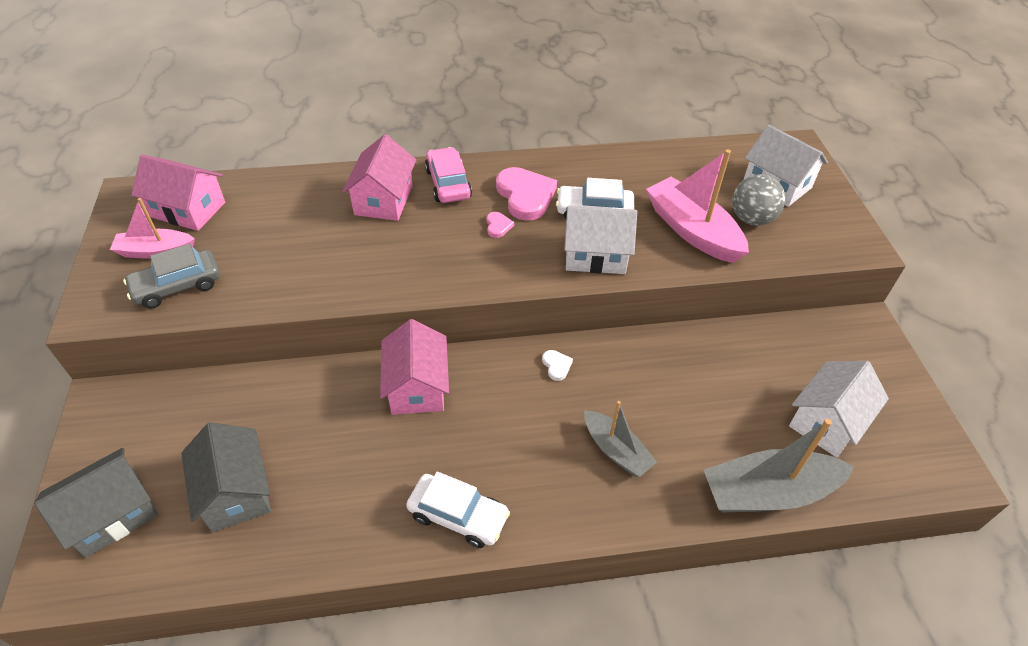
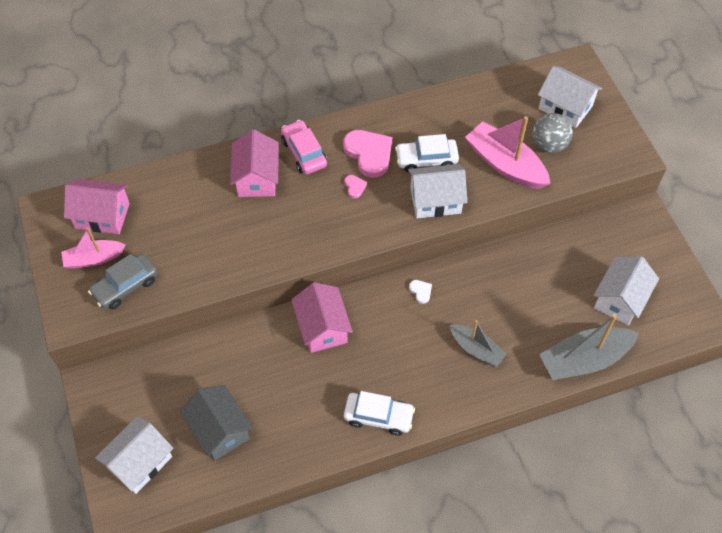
camera: 10 degrees left, 10 degrees up
grey house [34,448,158,558] -> white house [95,416,173,494]

